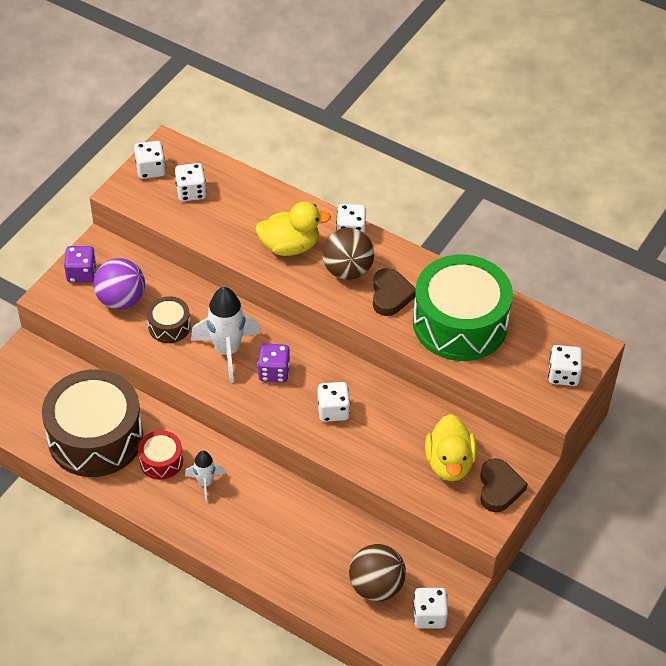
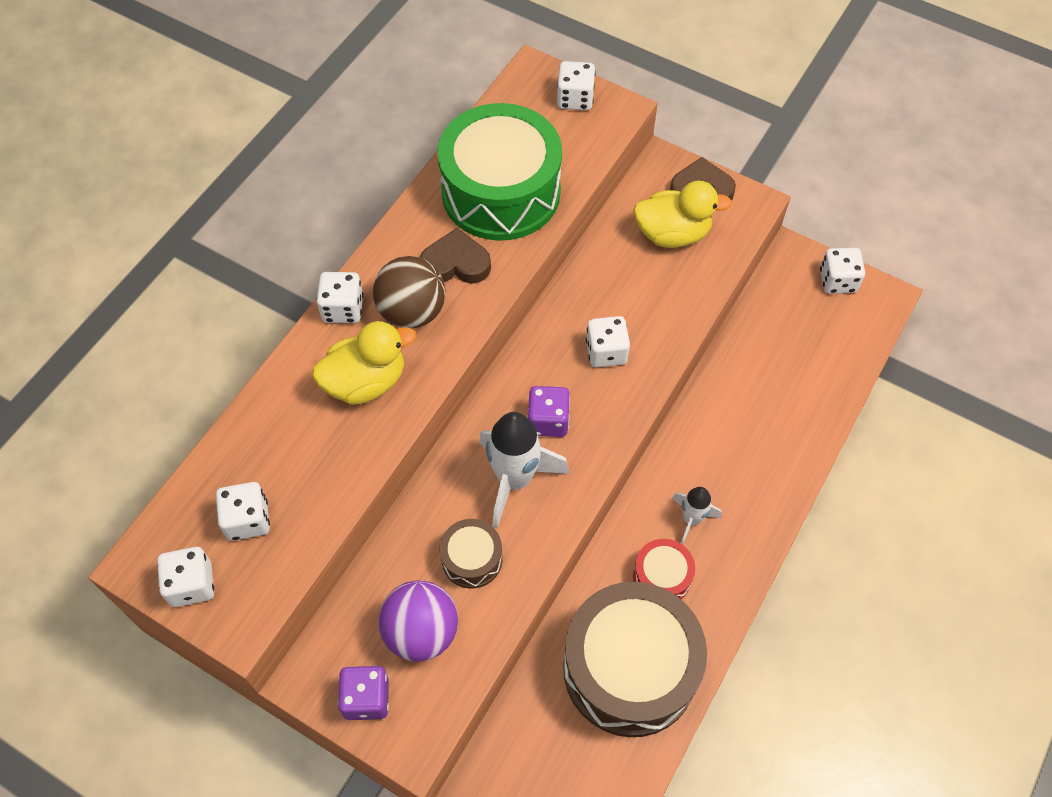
camera: 90 degrees left, 10 degrees up
yellow duck [256,202,331,256] -> yellow duck turned 75 degrees clockwise [312,321,416,405]
brown ball [349,544,406,601] -> none

